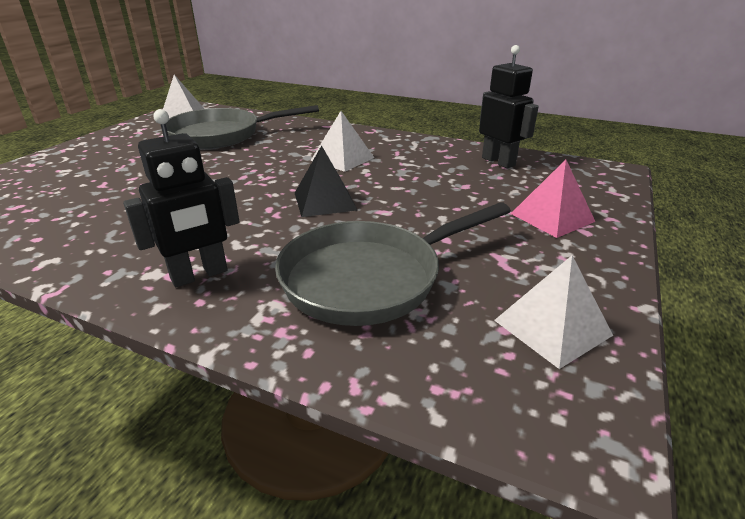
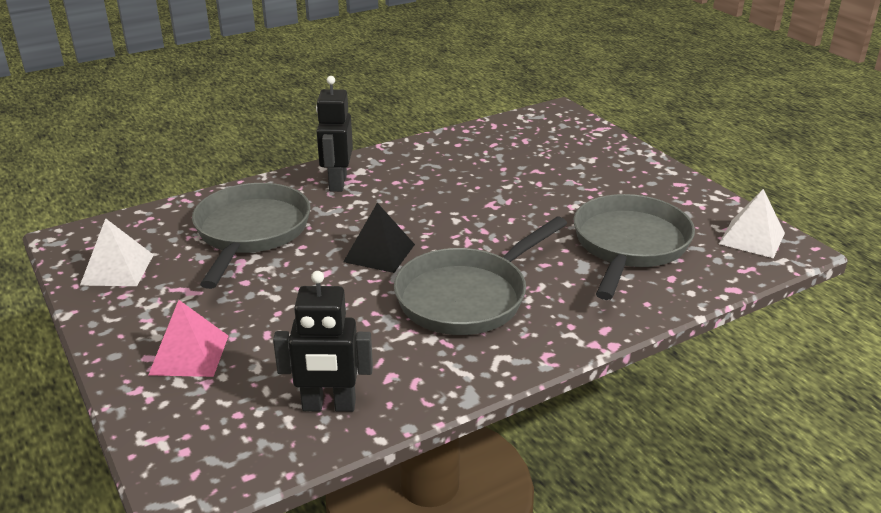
camera: 125 degrees right, 0 degrees up
white pyramid [311,111,374,172] -> grey pan [394,216,567,335]

